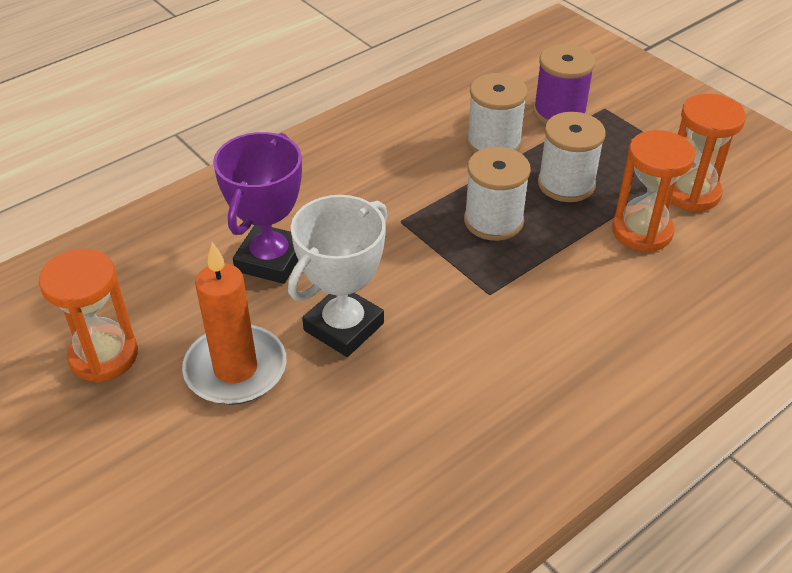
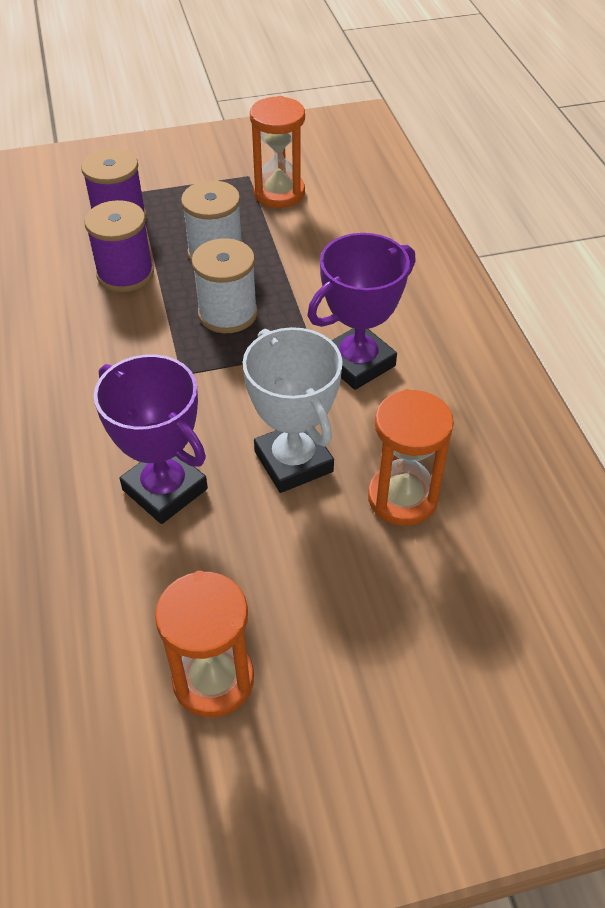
camera: 65 degrees left, 5 degrees up
orange candle [182,242,286,405] -> none
white spool [467,73,528,153] -> purple spool [85,200,154,292]
orange hourglass [612,130,695,253] -> orange hourglass moved to [368,389,454,526]
none -> purple trophy [308,233,416,390]

